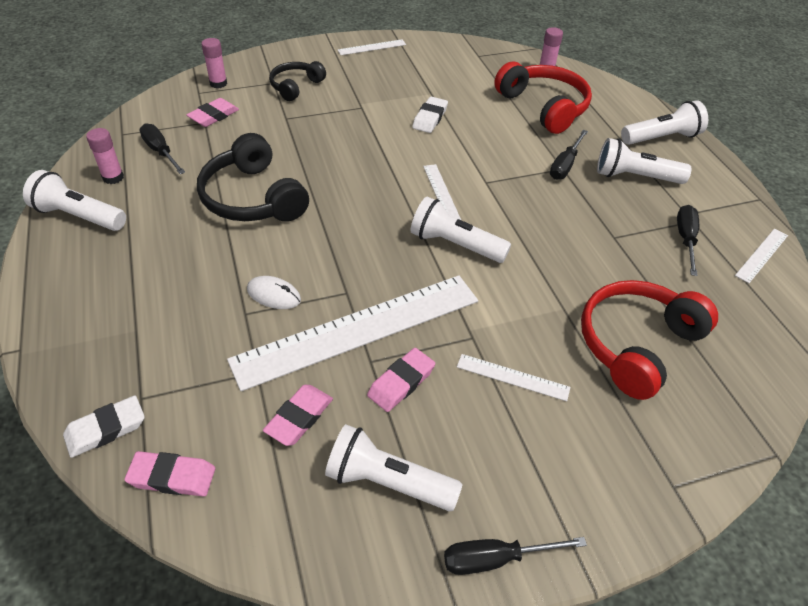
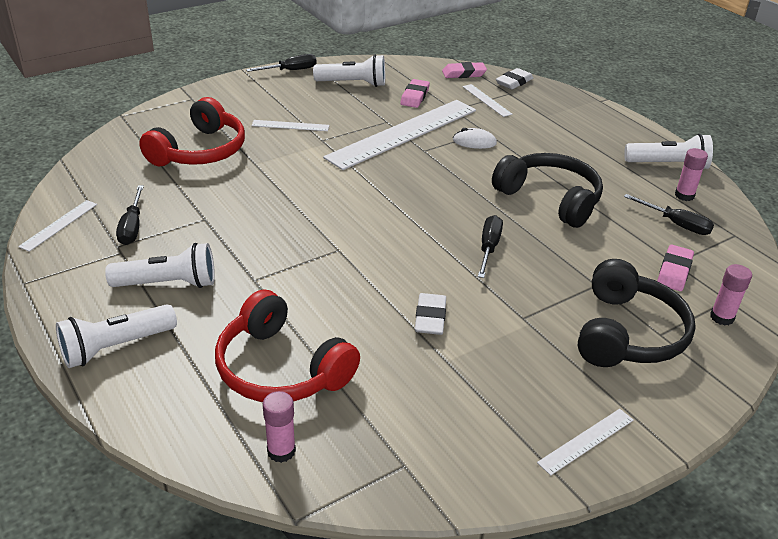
camera: 165 degrees right, 10 degrees down
black headphones [269,61,326,101] -> black headphones [578,259,696,367], size x1.67
pink eraser [367,348,435,412] -> none
white flashlight [411,196,511,263] -> none
white ruler [423,164,461,220] -> white ruler moved to [462,84,513,117]
black screwdriver [550,130,588,180] -> black screwdriver moved to [478,215,503,278]

